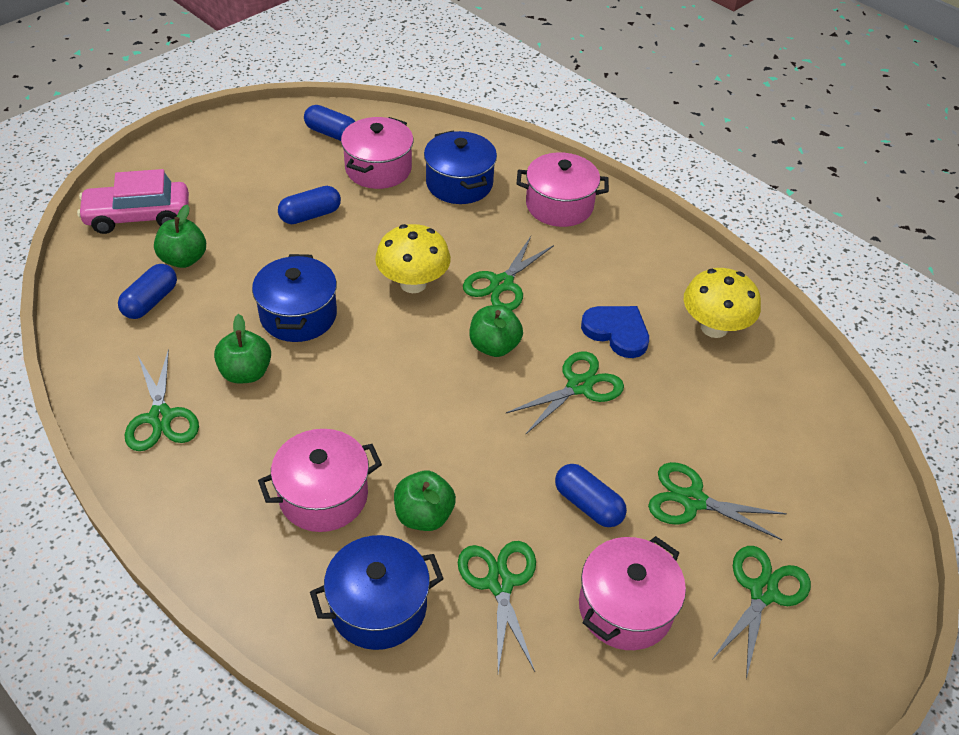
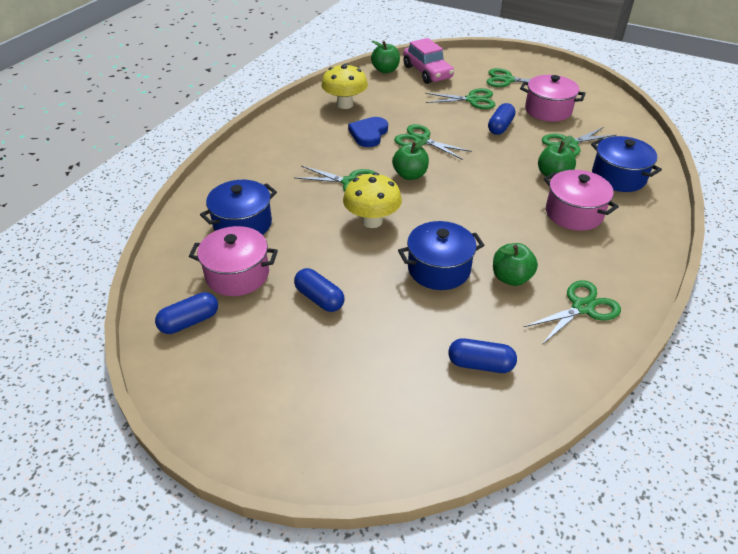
camera: 105 degrees left, 5 degrees down
pink car [77,169,189,234] -> pink car moved to [403,38,454,84]
green apple [154,204,206,268] -> green apple moved to [371,41,400,73]
blue capsule [304,105,356,141] -> blue capsule turned 45 degrees clockwise [155,292,218,334]
pink pot [517,152,609,227] -> none
green scissors [648,462,787,540] -> green scissors turned 90 degrees counterclockwise [425,88,495,109]

